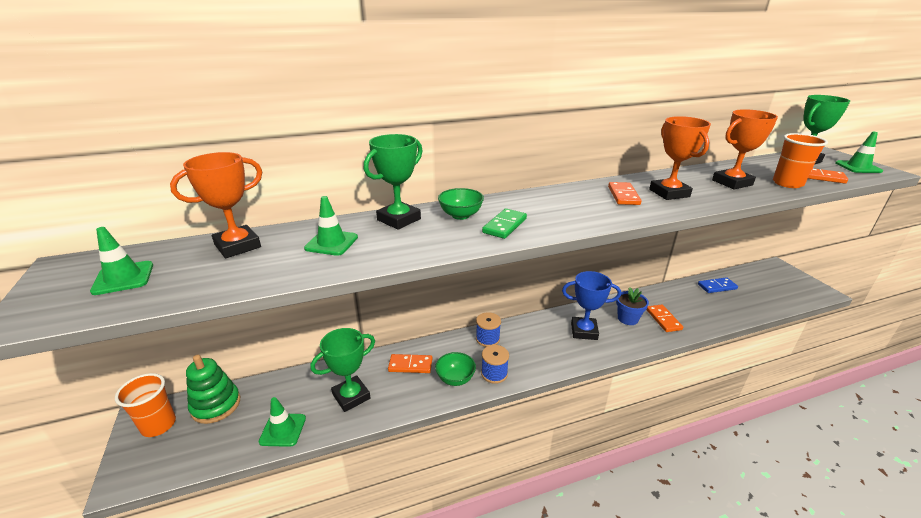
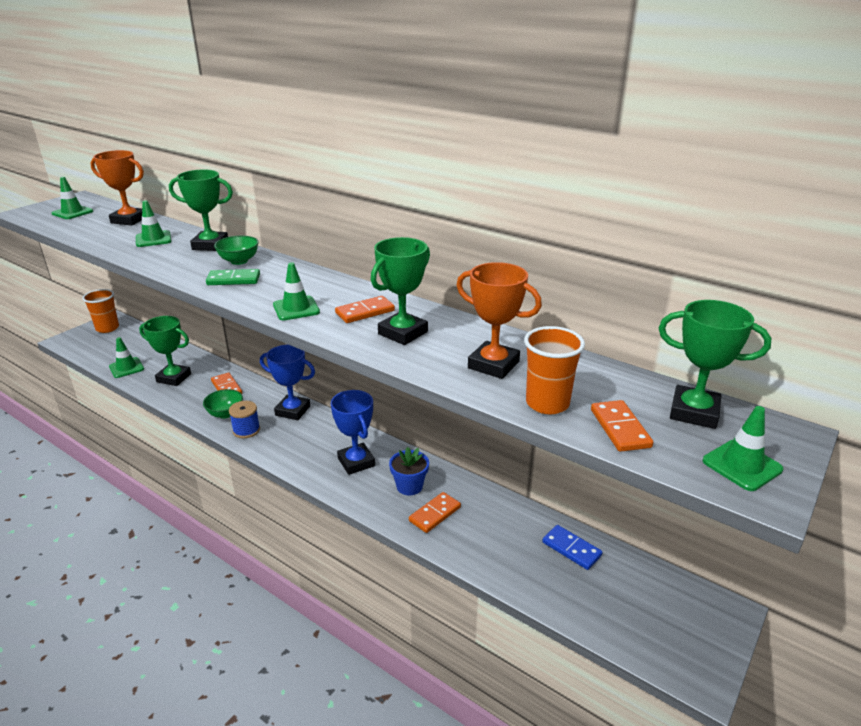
camera: 55 degrees right, 0 degrees up
green stacking toy [186,355,240,424] -> none
blue spool [476,312,501,347] -> blue trophy [260,345,315,420]
orange trophy [649,116,711,200] -> green trophy [371,237,430,345]
none -> green traffic cone [273,262,320,320]

